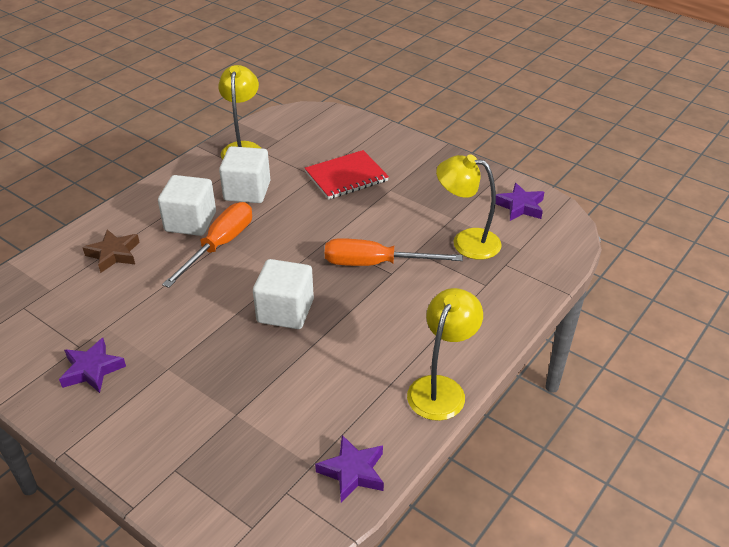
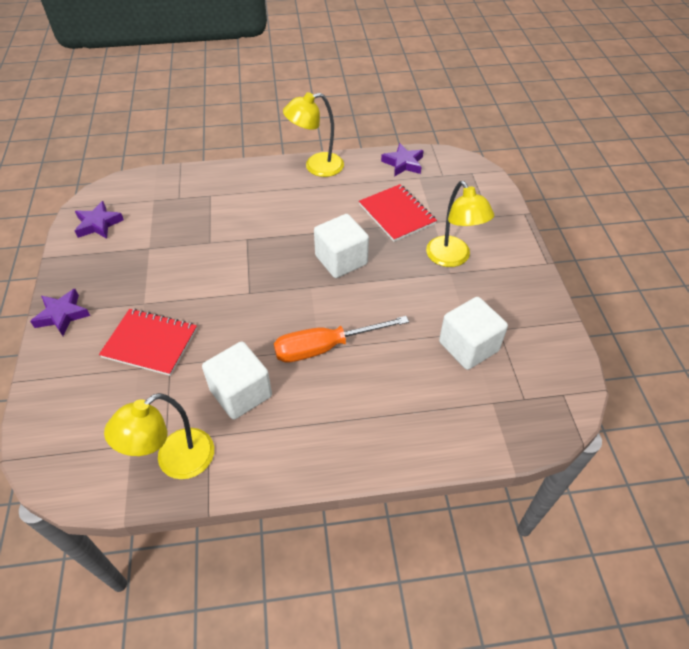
camera: 135 degrees left, 10 degrees up
purple star [59,338,126,393] -> purple star moved to [30,289,90,336]
brown star [82,230,140,273] -> none
white cube [158,175,216,236] -> white cube moved to [439,297,508,370]
orange screwdriver [325,238,463,266] -> none
yellow lamp [436,154,502,260] -> yellow lamp moved to [426,181,494,267]
none -> red notebook [359,184,437,242]

